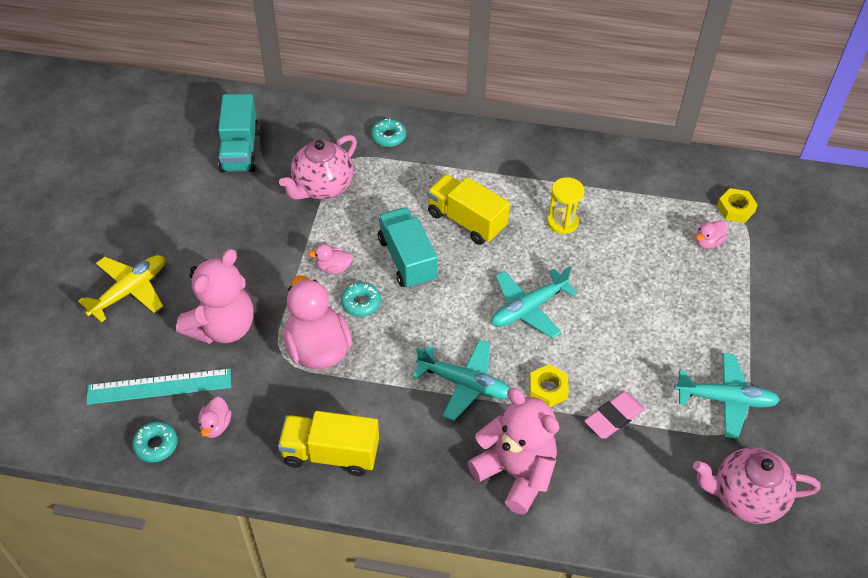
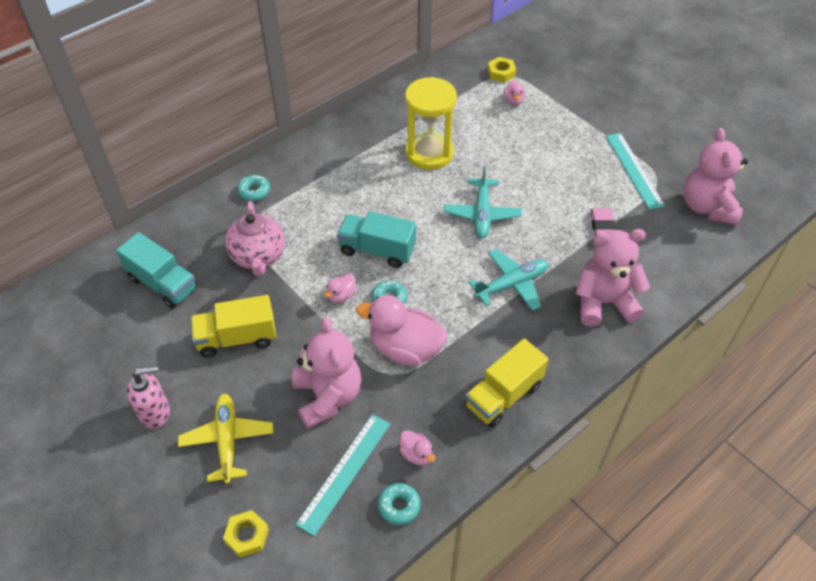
camera: 50 degrees left, 0 degrees up
yellow truck [427,174,510,245] -> yellow truck moved to [191,295,276,358]
yellow nut [529,364,569,407] -> yellow nut moved to [223,510,269,558]
yellow hourglass [547,177,584,234] -> yellow hourglass [405,77,457,170], size x1.84
turquoise plane [674,353,780,439] -> turquoise ruler [606,133,665,210]
pink teapot [693,448,821,524] -> pink teddy bear [684,128,748,225]
none -> pink soap dispenser [126,366,170,429]

